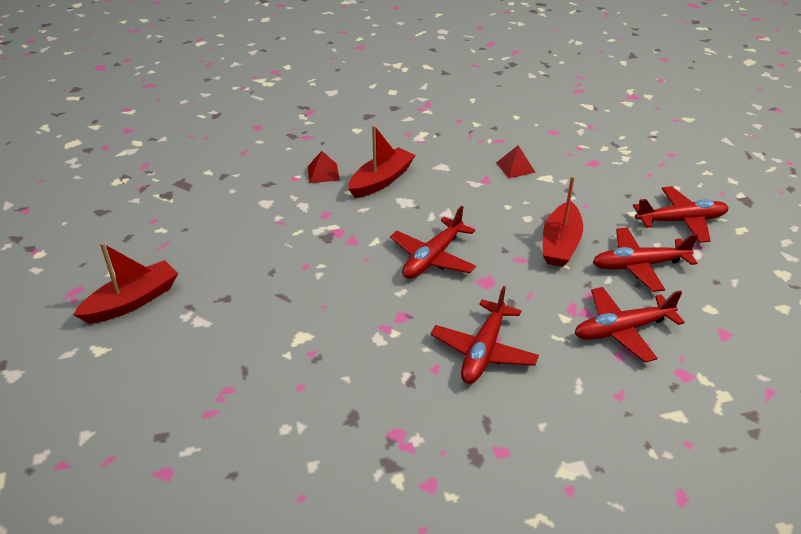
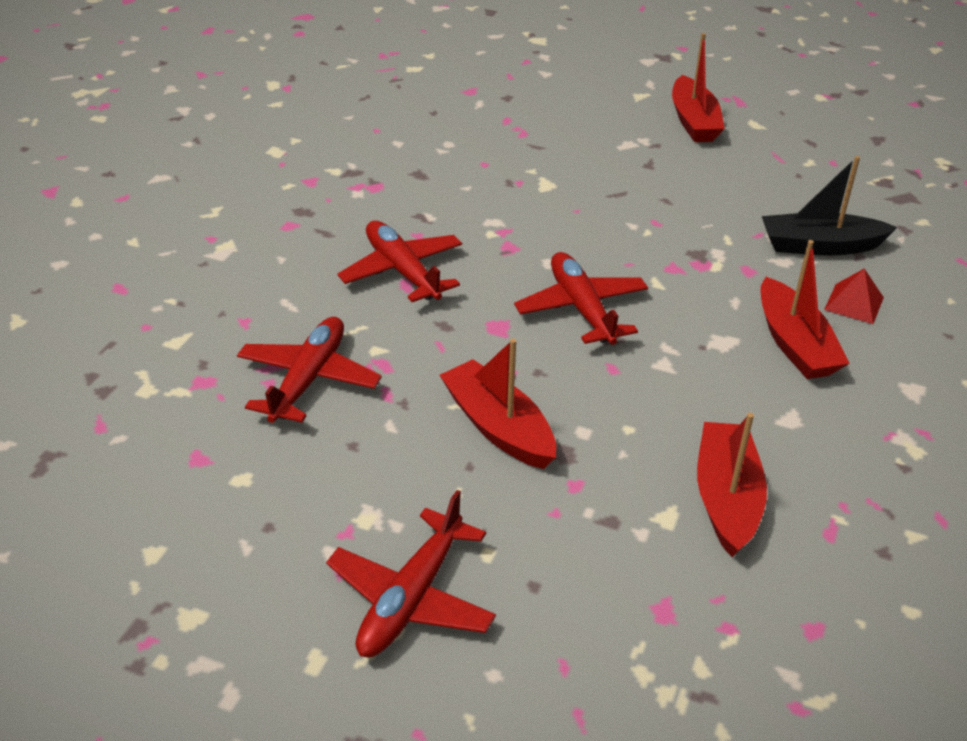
camera: 125 degrees right, 0 degrees up
red pyramid [496,145,536,178] -> red boat [697,413,767,557]
red plane [593,228,698,292] -> none
none -> black boat [762,156,897,256]

